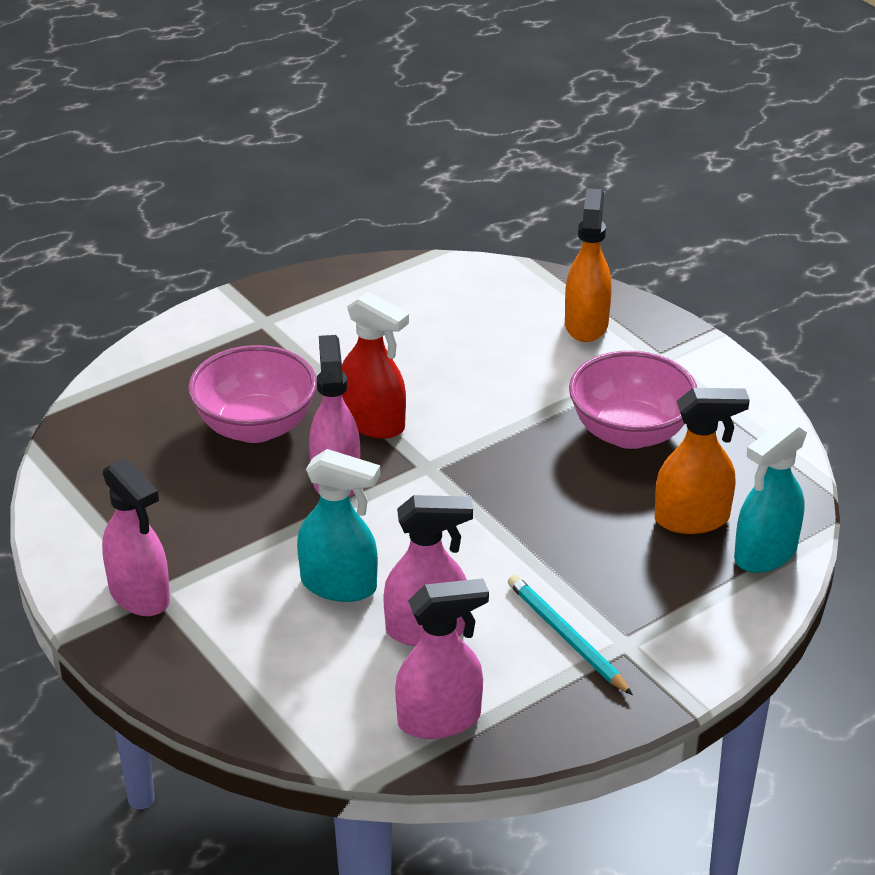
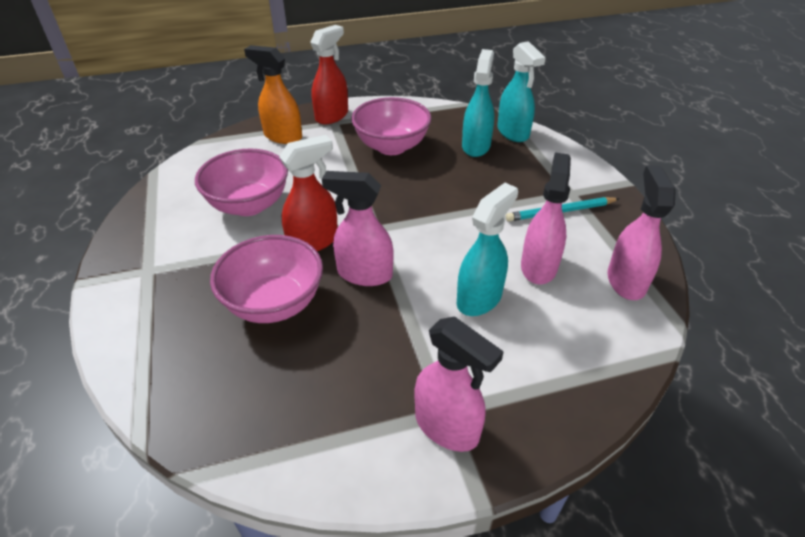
camera: 70 degrees left, 5 degrees up
pink spray bottle [102,458,170,616] -> pink spray bottle turned 60 degrees clockwise [414,316,504,452]
orange spray bottle [655,388,750,534] -> turquoise spray bottle [462,49,494,157]
none -> pink bowl [195,149,288,216]
none -> red spray bottle [310,25,348,124]

